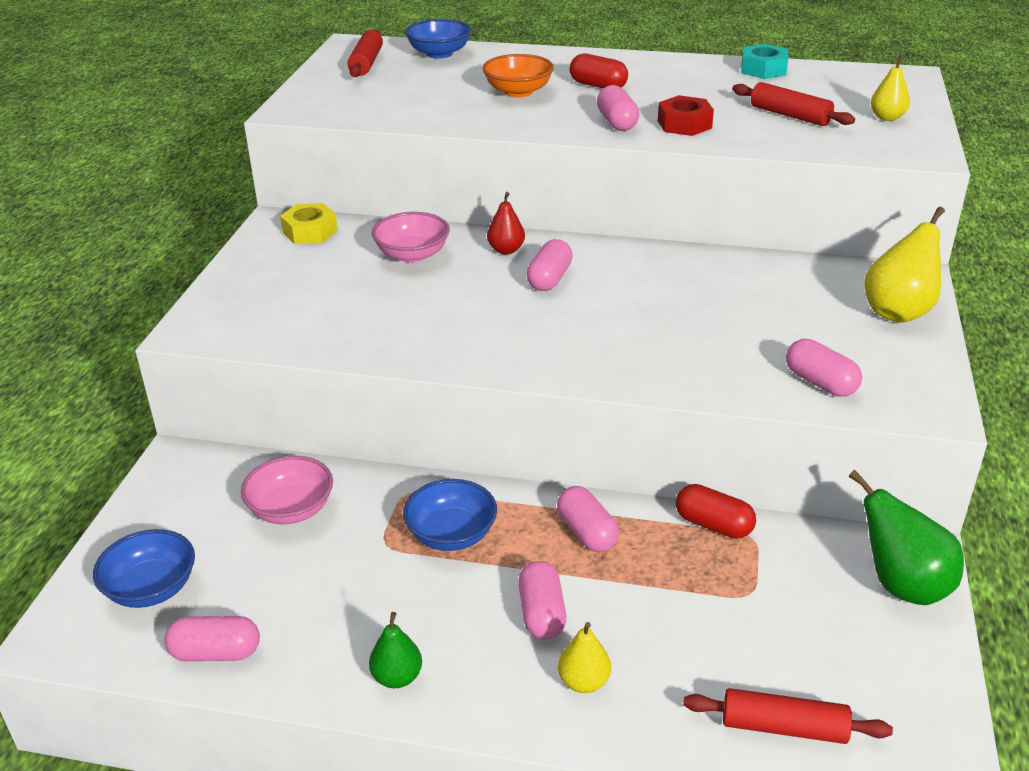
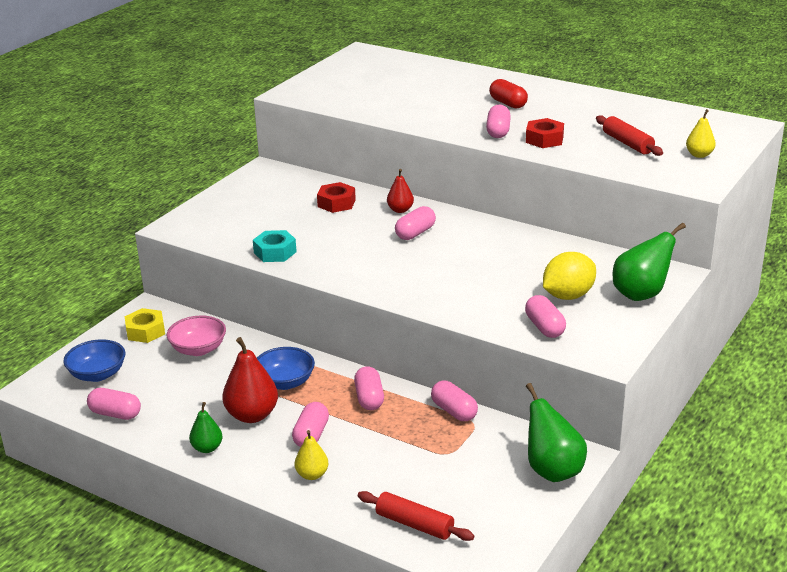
camera: 20 degrees right, 5 degrees down
yellow nut [280,203,338,244] -> yellow nut moved to [125,308,165,343]
red rolling pin [348,29,383,77] -> none
pink bowl [372,212,450,263] -> red nut [317,182,356,213]
blue bowl [405,19,471,59] -> none
orange bowl [482,54,554,97] -> none
red capsule [676,484,756,539] -> pink capsule [431,381,478,421]
turquoise nut [741,44,789,79] -> turquoise nut moved to [253,230,297,262]
yellow pear [864,207,945,323] -> green pear [613,223,686,301]
none -> red pear [222,337,278,423]
none -> yellow lemon [543,252,596,300]

